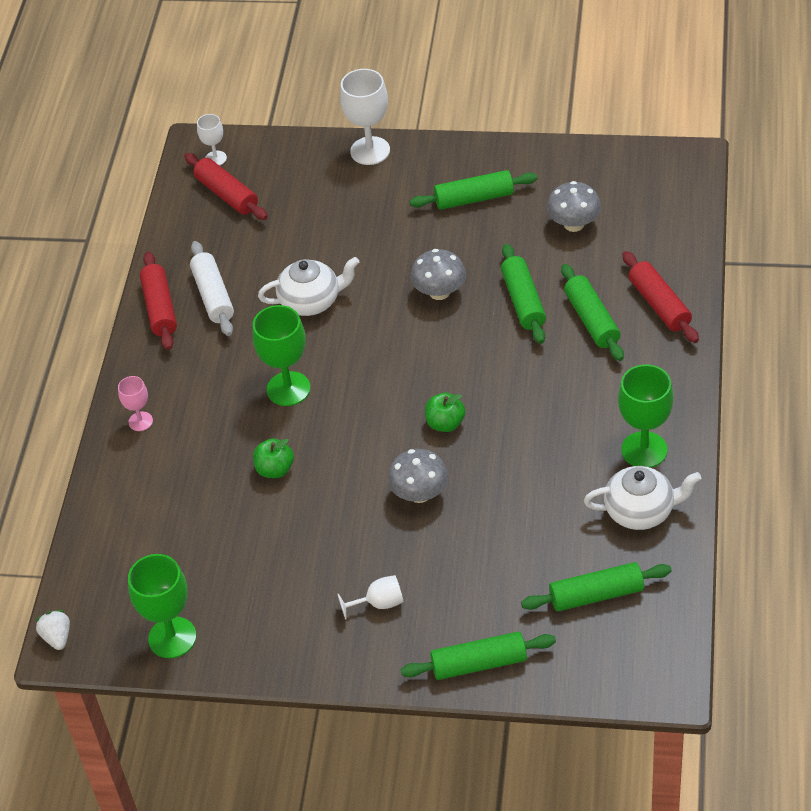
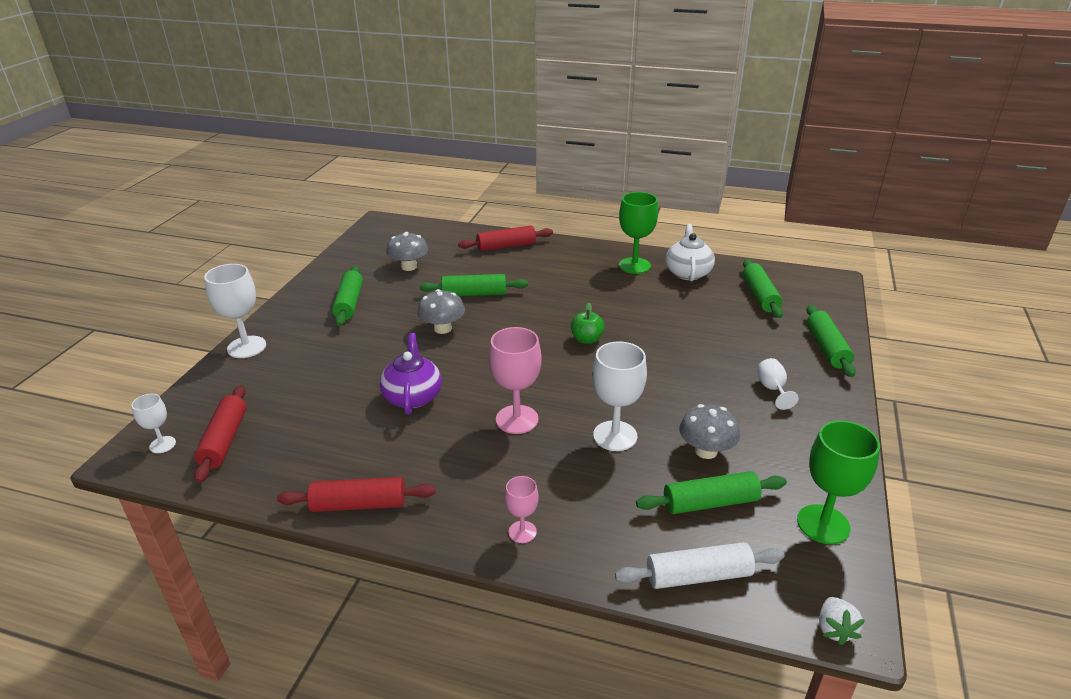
camera: 85 degrees left, 15 degrees down
white strawberry [35,610,70,650] -> white strawberry turned 75 degrees counterclockwise [819,597,865,645]
red rolling pin [184,153,268,220] -> red rolling pin turned 60 degrees counterclockwise [194,385,247,483]
white rolling pin [190,241,234,336] -> white rolling pin moved to [615,542,784,589]
green goblet [253,305,310,406] -> pink goblet [489,327,542,434]
green apple [253,438,294,478] -> white goblet [592,341,647,451]
white teapot [258,257,359,316] -> purple teapot [380,333,442,415]
grey mushroom [388,449,448,503] -> grey mushroom moved to [679,404,740,459]
green rolling pin [561,264,624,361] -> green rolling pin moved to [636,471,787,514]

